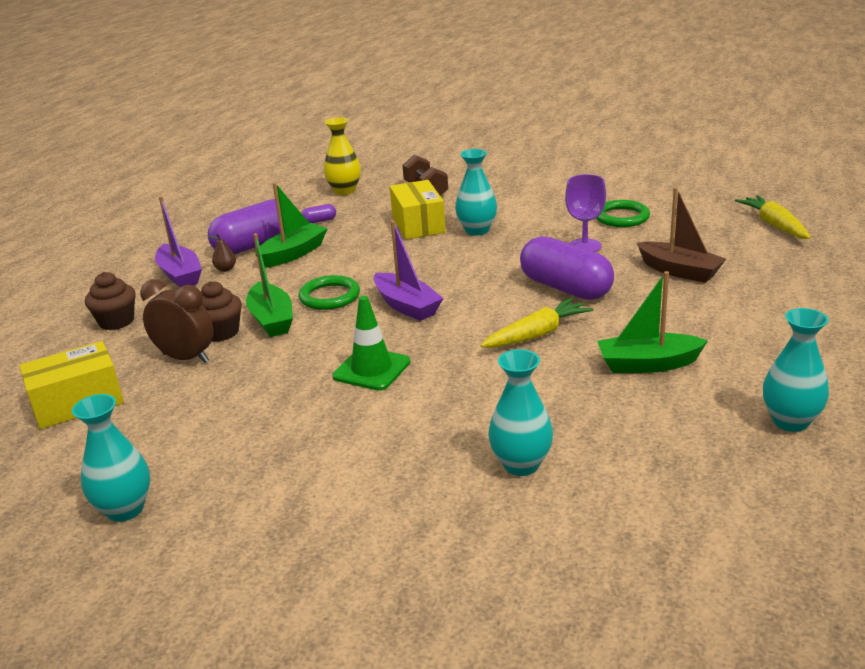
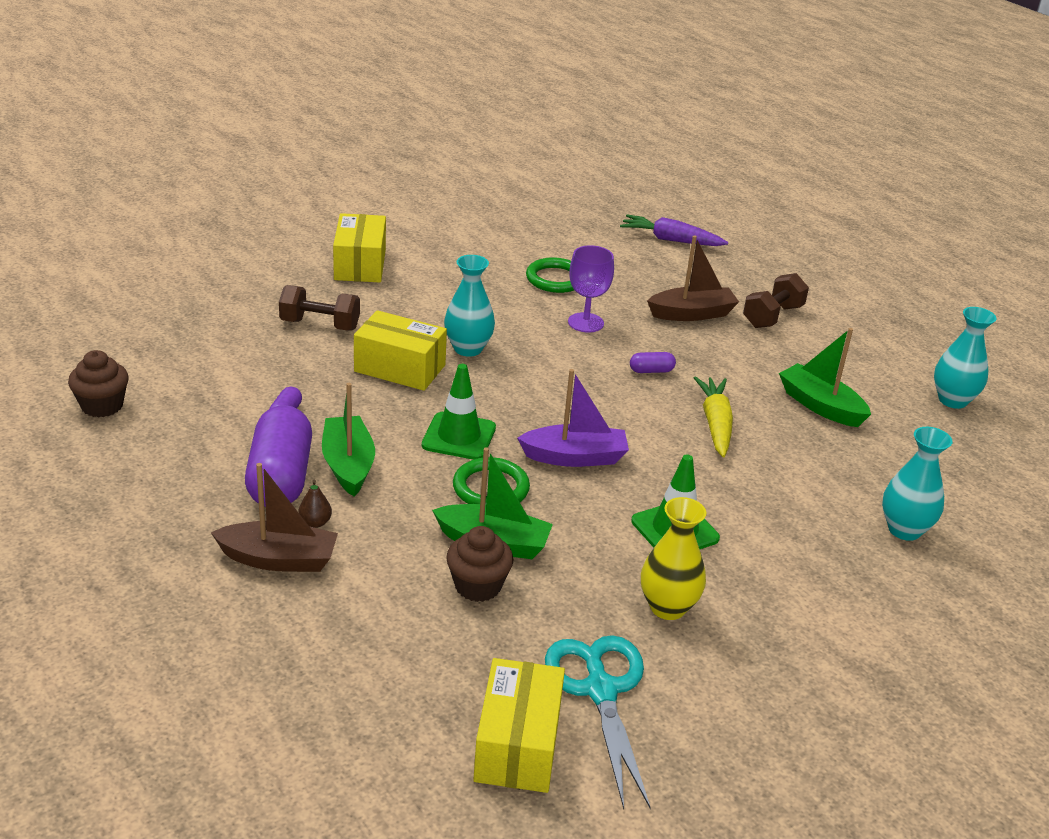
camera: 60 degrees left, 5 degrees up
turquoise vase [72,394,150,522] -> none
brown cupcake [85,272,136,330] -> brown cupcake moved to [68,350,129,418]
brown clock [140,279,214,363] -> none
purple boat [155,196,202,287] -> brown boat [211,463,338,572]
yellow vase [324,117,361,195] -> yellow vase moved to [641,497,706,620]
purple capsule [520,236,614,300] -> purple capsule [630,352,676,373], size x0.41
green boat [597,271,708,373] -> green boat turned 105 degrees clockwise [779,328,871,427]
yellow carrot [735,195,811,239] -> purple carrot [620,215,728,246]
none -> yellow box [333,213,386,282]
none -> green traffic cone [422,364,496,460]
none -> turquoise scissors [545,635,651,809]
none -> brown dumbbell [743,273,809,328]

